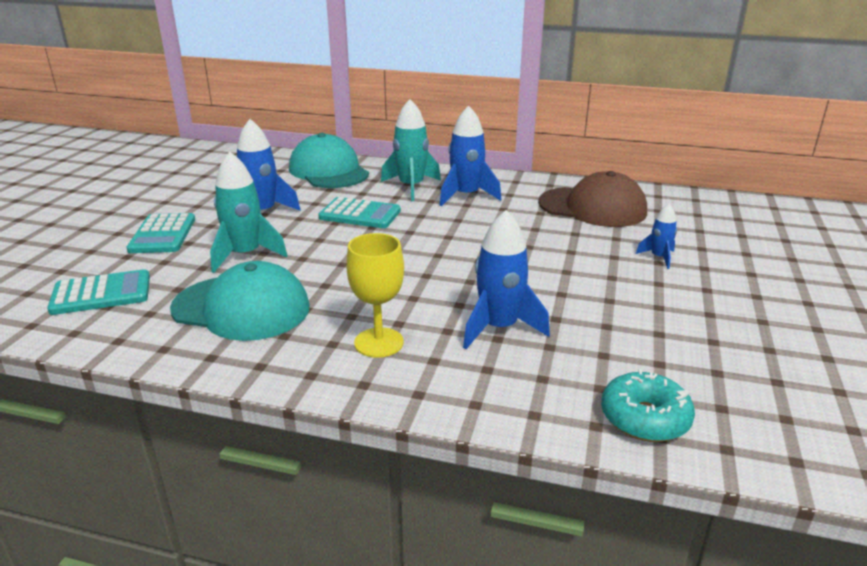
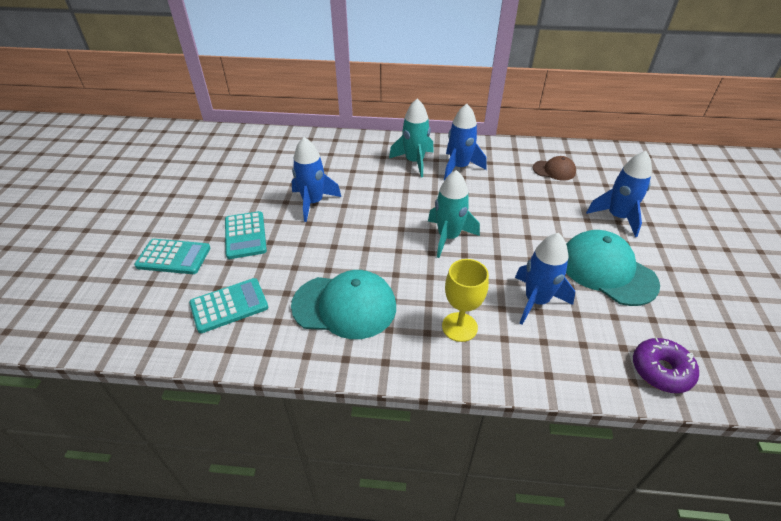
camera: 10 degrees left, 15 degrees up
turquoise rocket [210,152,288,273] -> turquoise rocket moved to [428,170,480,258]
turquoise cap [289,133,369,188] -> turquoise cap moved to [566,230,660,306]
turquoise calculator [318,197,401,228] -> turquoise calculator moved to [134,239,210,274]
brown cap [538,171,647,227] -> brown cap [533,156,576,181], size x0.54
turquoise donut [601,369,695,442] -> purple donut [633,338,699,393]
blue rocket [636,204,677,269] -> blue rocket [586,151,652,237], size x1.84

